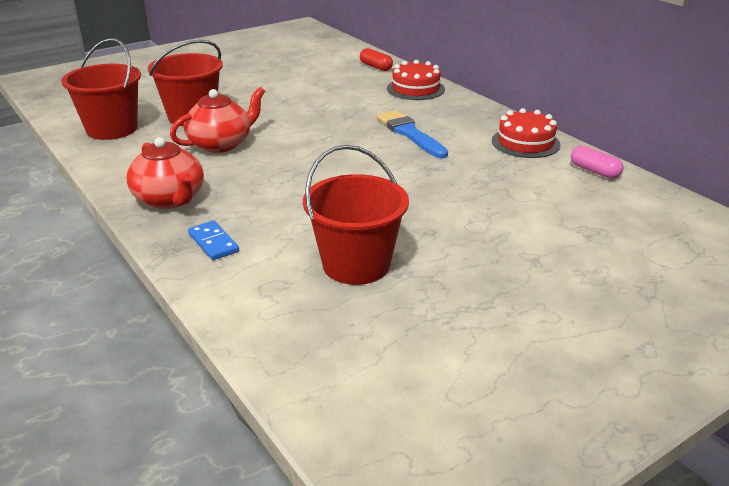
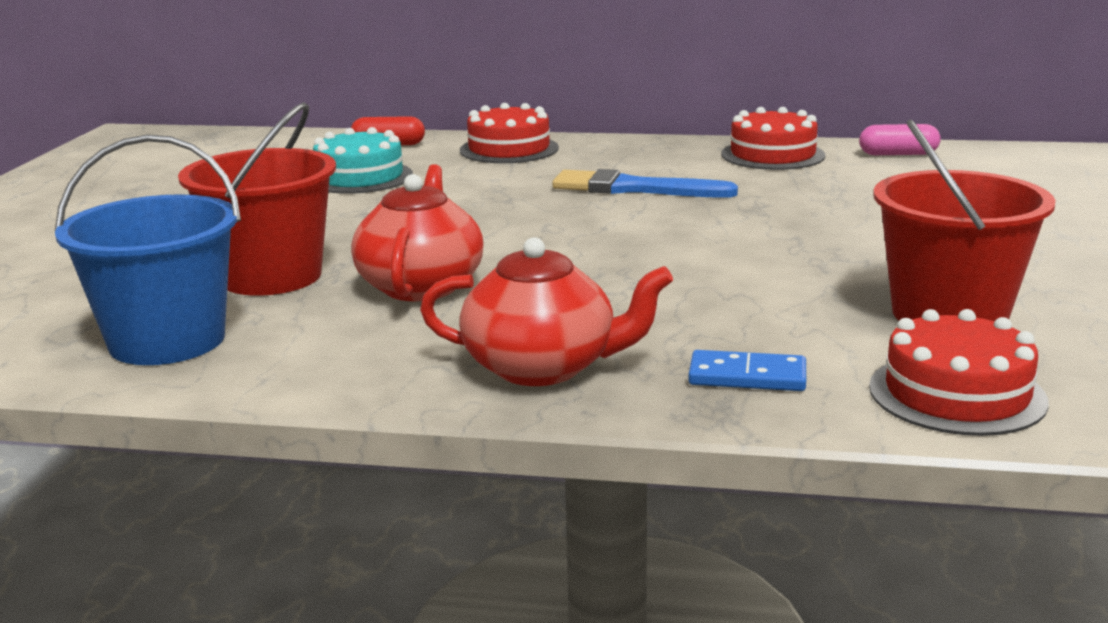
camera: 45 degrees left, 10 degrees down
red bucket [61,38,141,140] -> blue bucket [55,134,241,365]
none -> turquoise cake [313,127,413,194]
none -> red cake [869,309,1049,436]

